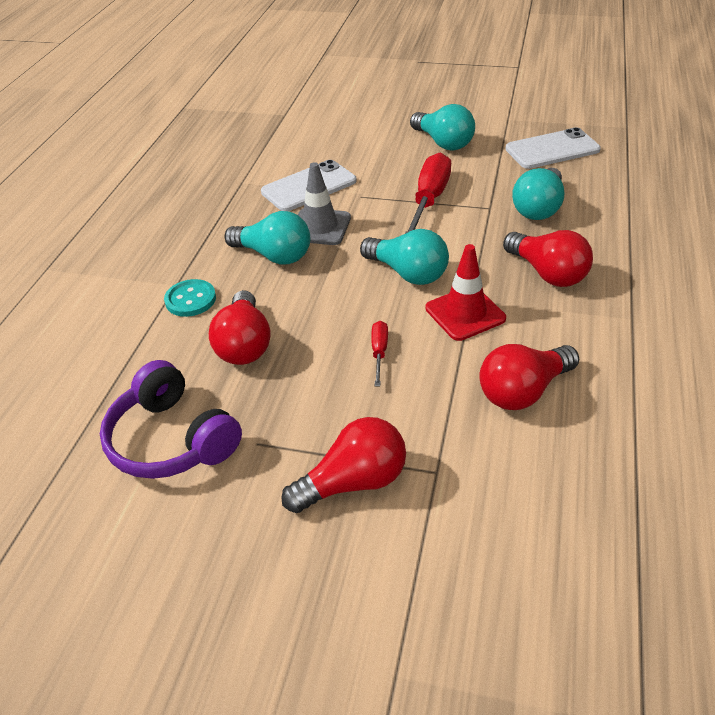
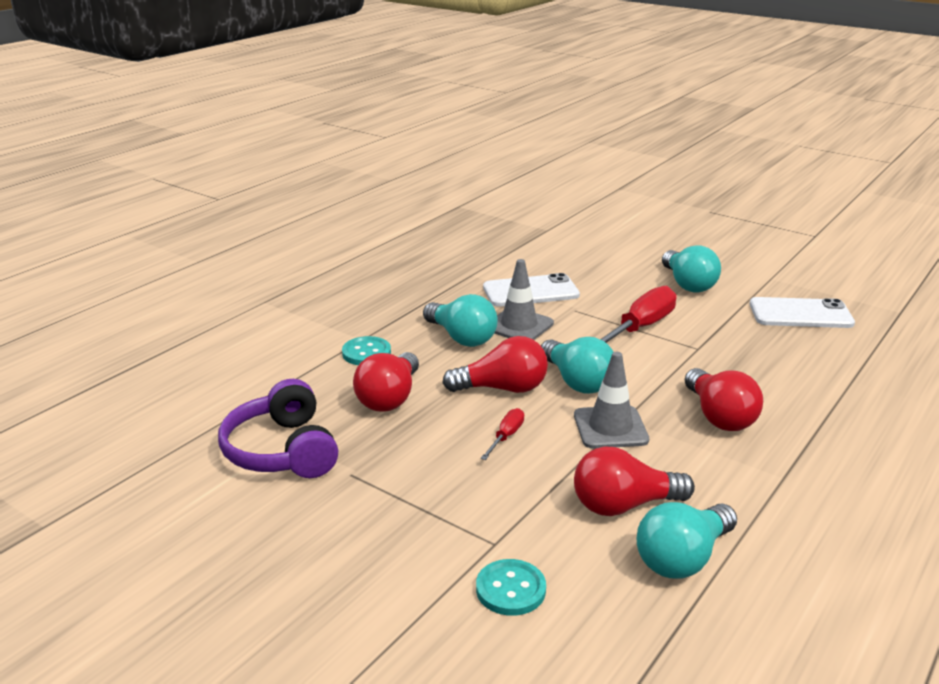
camera: 20 degrees right, 15 degrees down
red light bulb [281,417,406,513] -> red light bulb moved to [442,336,548,393]
red traffic cone [426,244,506,341] -> grey traffic cone [574,352,649,449]
turquoise light bulb [512,168,564,220] -> turquoise light bulb moved to [637,502,737,579]
none -> turquoise button [476,559,546,616]

